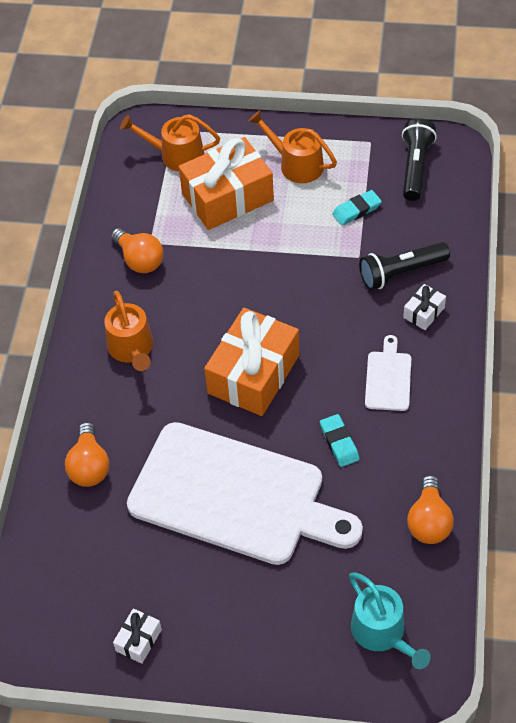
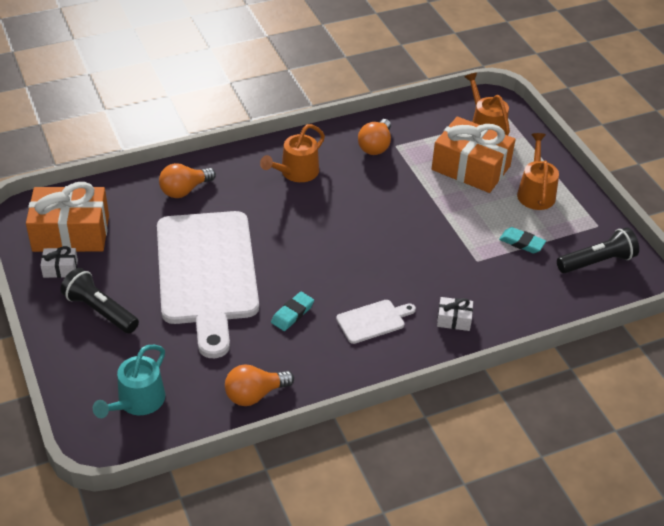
camera: 55 degrees right, 10 degrees down
orange gift [204,308,300,416] -> orange gift moved to [26,182,109,252]
black flashlight [359,242,450,290] -> black flashlight moved to [60,268,139,333]

